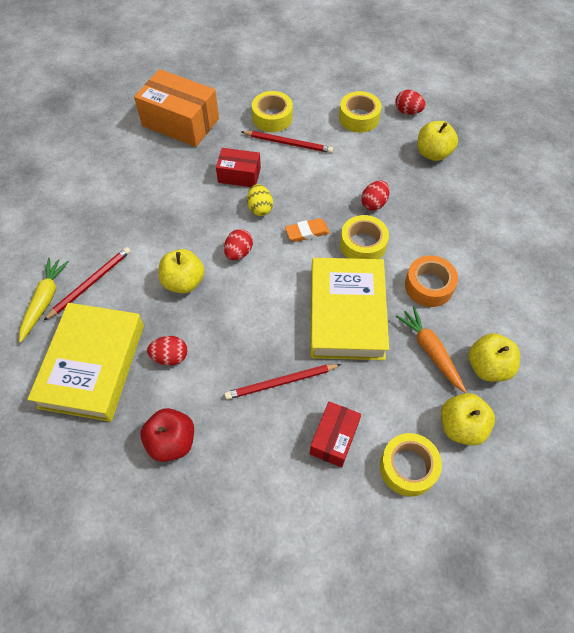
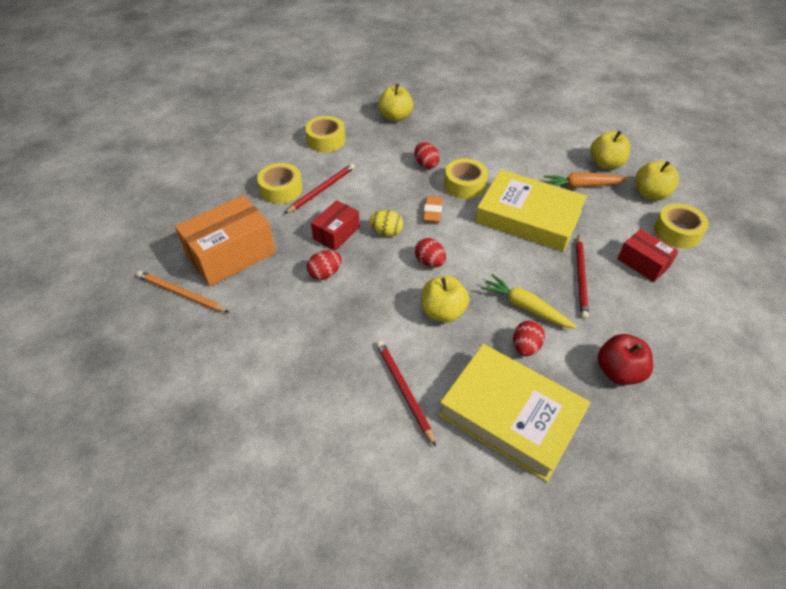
camera: 65 degrees left, 10 degrees down
yellow carrot [19,258,69,343] -> yellow carrot moved to [481,274,577,329]
red egg [395,90,425,115] -> red egg moved to [307,250,341,280]
orange tape [405,255,458,307] -> none
none -> orange pencil [137,271,229,312]

